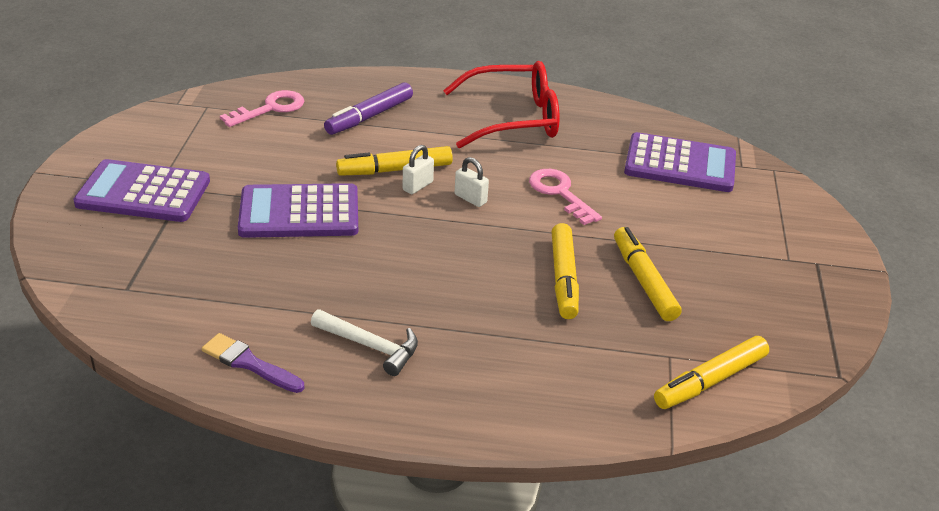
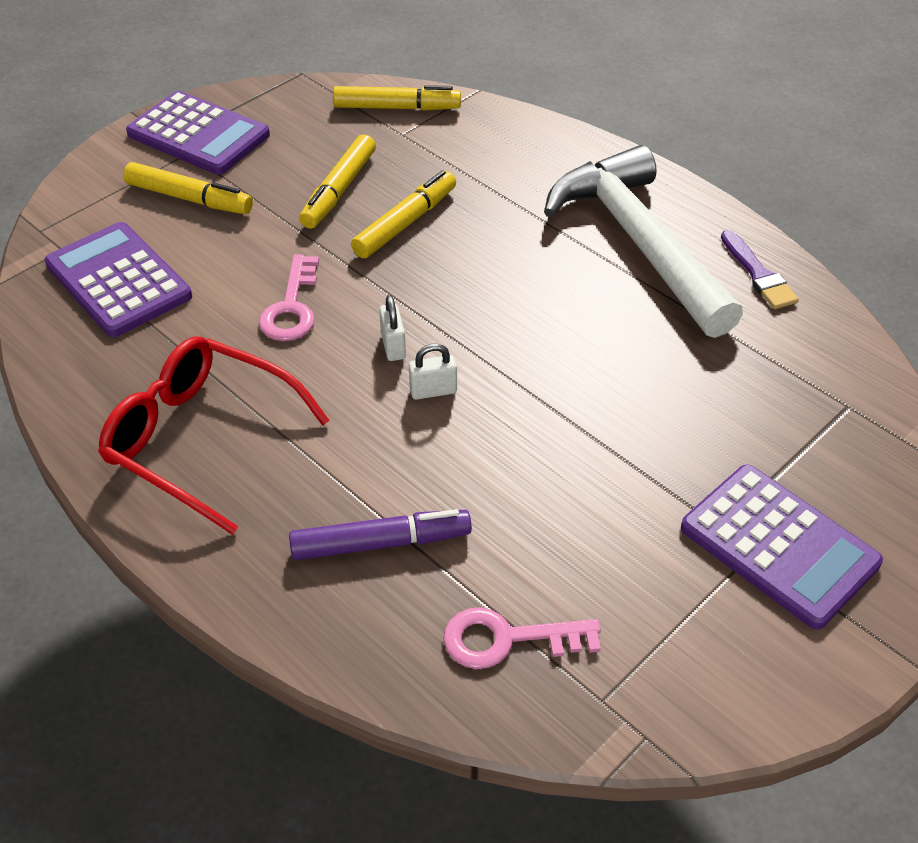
camera: 140 degrees left, 10 degrees up
purple calculator [238,183,358,238] -> purple calculator moved to [126,90,270,175]
white hammer [311,309,418,376] -> white hammer [544,145,743,338], size x2.23
yellow marker [336,146,453,176] -> yellow marker moved to [123,162,253,214]

